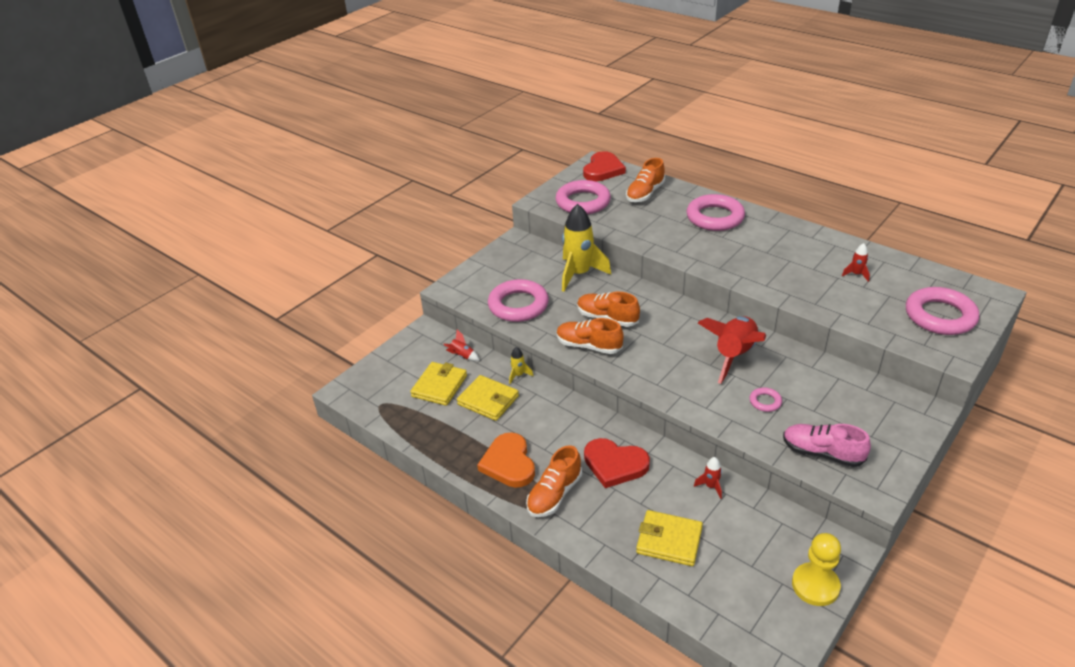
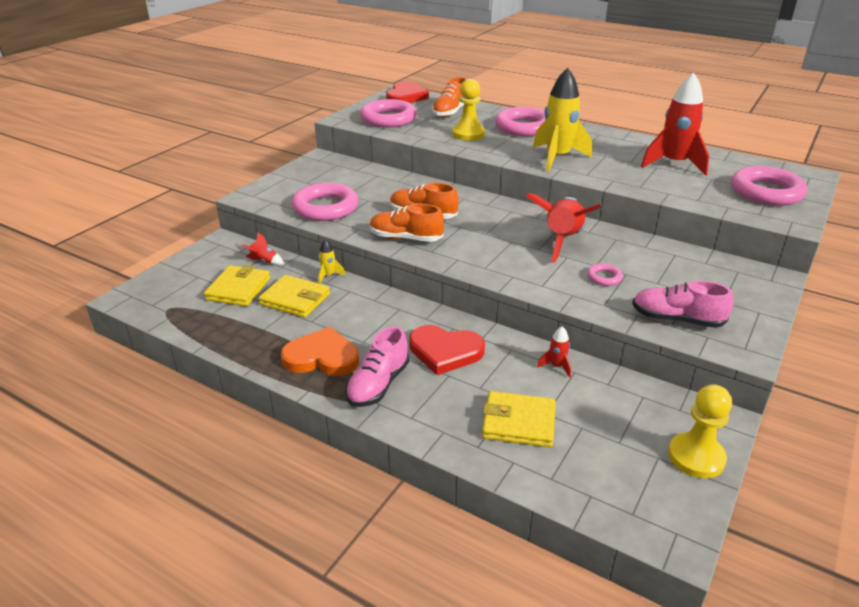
camera: 10 degrees left, 5 degrees down
orange heart [477,432,535,488] -> orange heart turned 120 degrees clockwise [281,327,359,376]
orange shoe [526,445,582,517] -> pink shoe [345,326,409,407]
yellow rocket [562,204,611,292] -> yellow rocket moved to [533,68,592,172]
red rocket [842,243,870,282] -> red rocket [641,73,709,176], size x2.35
none -> yellow pawn [452,79,485,141]

